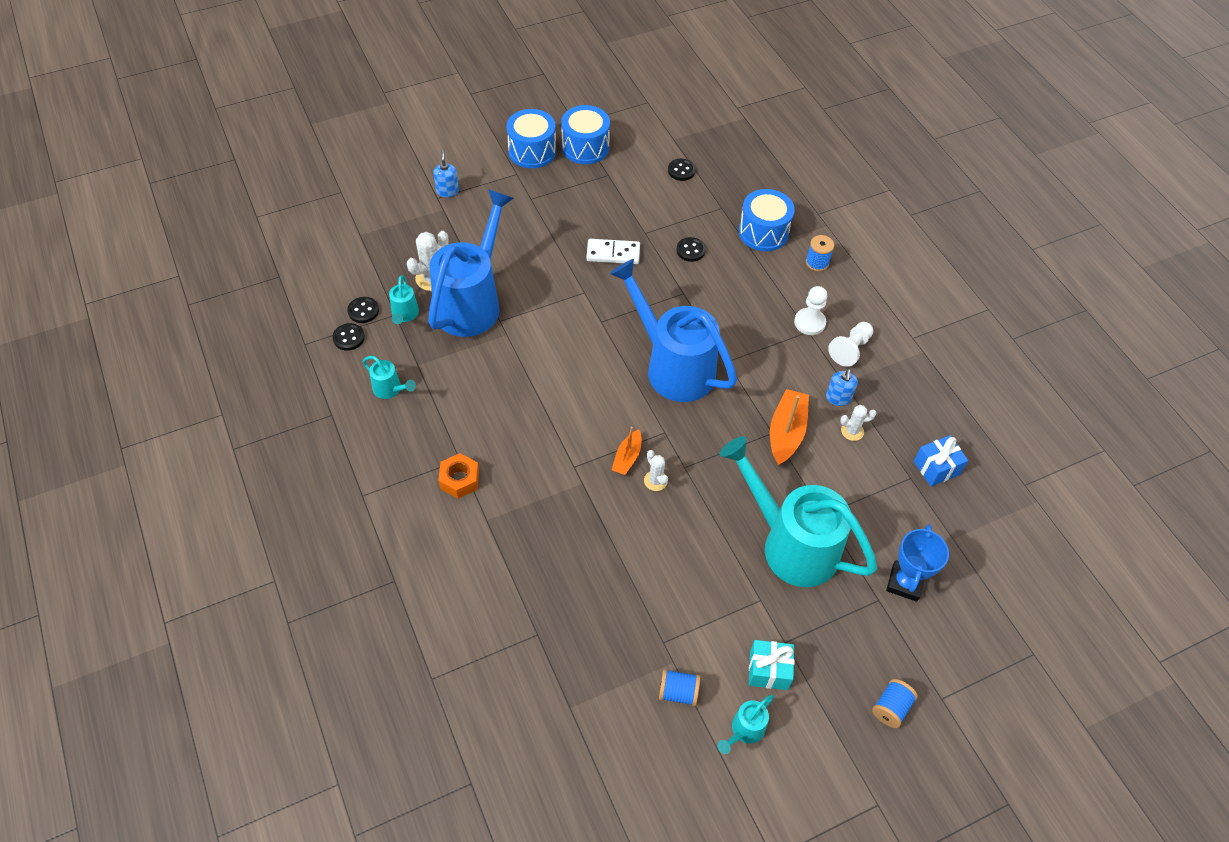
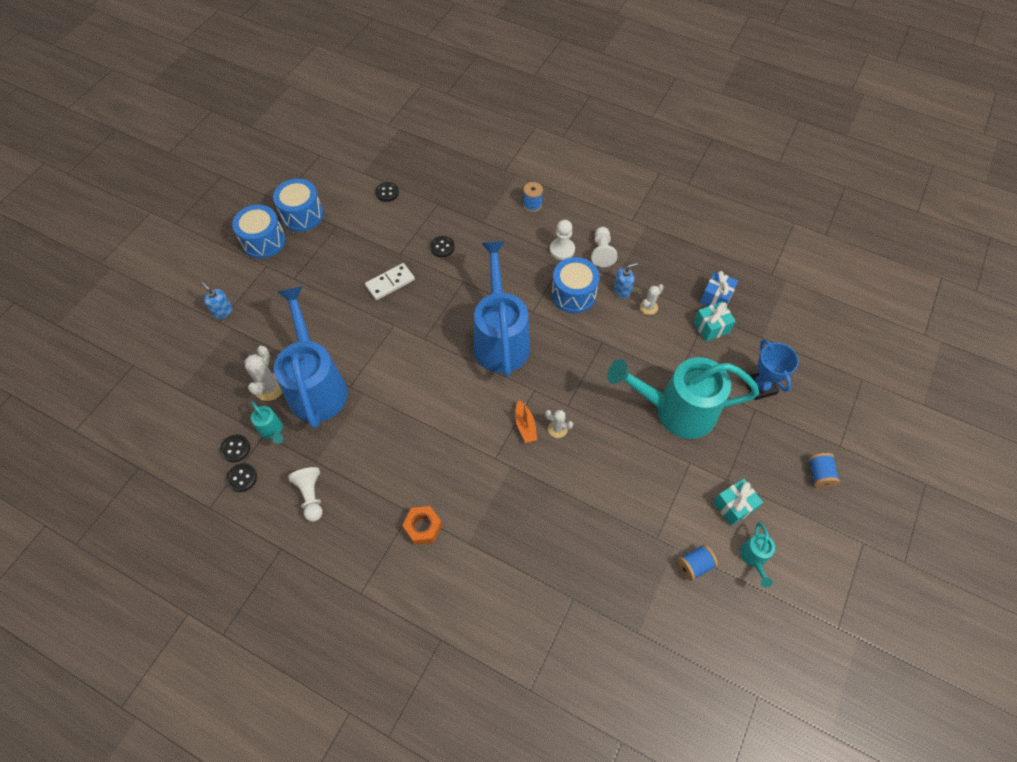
camera: 35 degrees left, 5 degrees up
turquoise watering can [363,356,416,399] -> white pawn [288,467,323,522]
blue watering can [610,259,737,402] -> blue watering can turned 75 degrees clockwise [473,241,530,377]
blue drum [739,189,795,251] -> blue drum moved to [552,257,600,313]
orange boat [770,389,809,465] -> none
blue soap dispenser [826,369,858,406] -> blue soap dispenser turned 90 degrees counterclockwise [614,263,638,298]
none -> turquoise gift [694,301,736,342]

